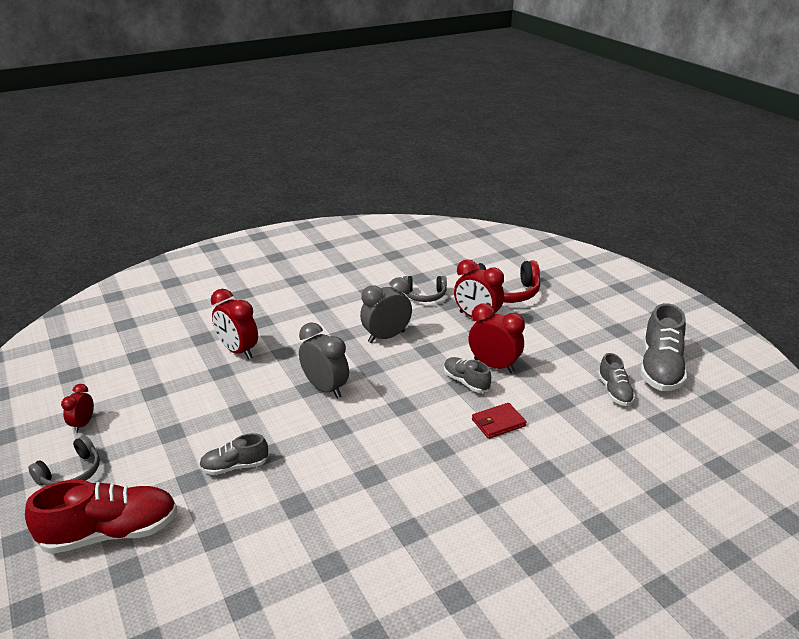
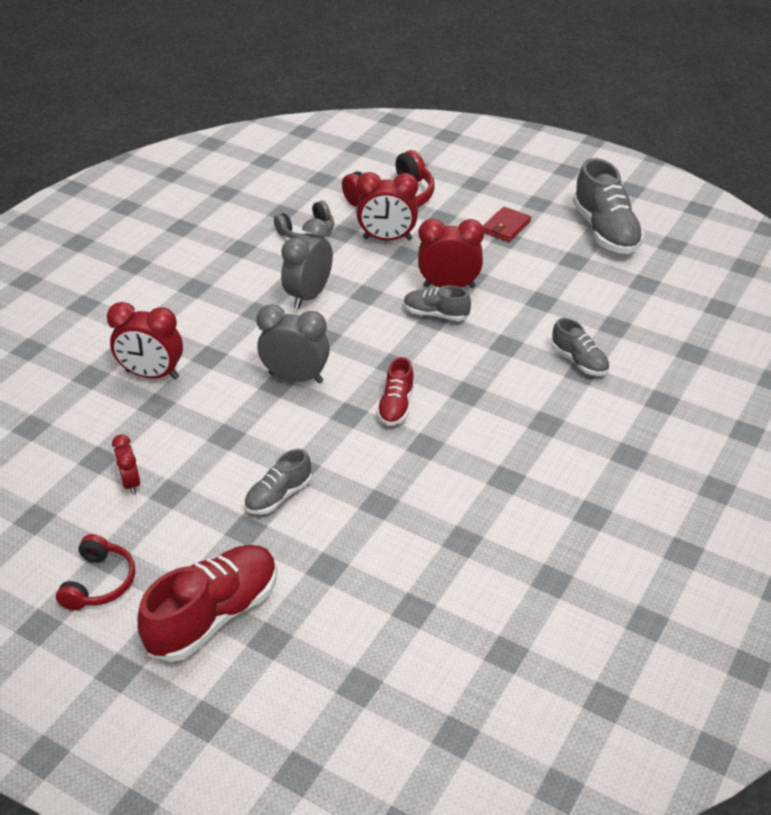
camera: 30 degrees left, 10 degrees up
grey headphones [28,435,100,486] -> red headphones [56,534,135,610]
red clock [61,384,94,433] -> red clock moved to [112,434,140,495]
red wallet [472,403,526,439] -> red wallet moved to [483,207,531,242]
grey shoe [598,353,635,406] -> grey shoe moved to [551,318,609,376]
none -> red shoe [377,357,415,426]

